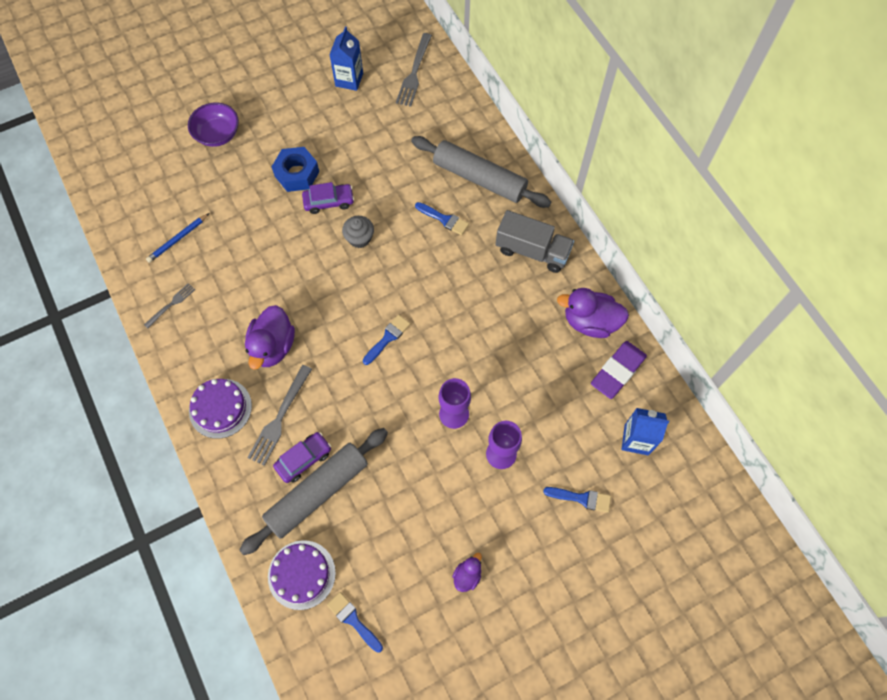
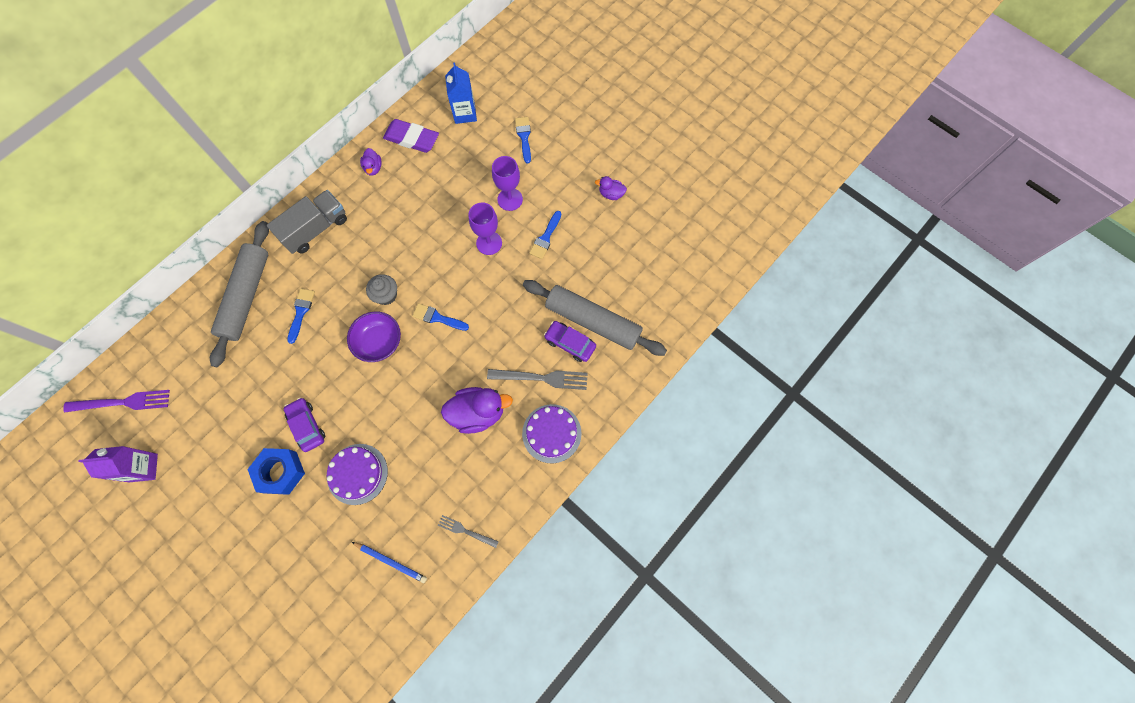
camera: 110 degrees left, 5 degrees up
purple bowl [188,103,239,147] -> purple bowl moved to [347,311,401,362]
purple cake [268,540,336,610] -> purple cake moved to [327,444,388,505]
blue brush [327,592,383,653] -> blue brush moved to [529,211,561,259]
blue carton [329,27,363,91] -> purple carton [78,446,158,483]
grey cupcake [342,216,374,248] -> grey cupcake moved to [366,274,397,305]
grey fork [396,33,432,107] -> purple fork [63,390,170,413]
grey truck [495,210,574,273] -> grey truck turned 45 degrees clockwise [266,190,347,254]
purple duck [557,288,629,338] -> purple duck [360,148,382,176], size x0.51

